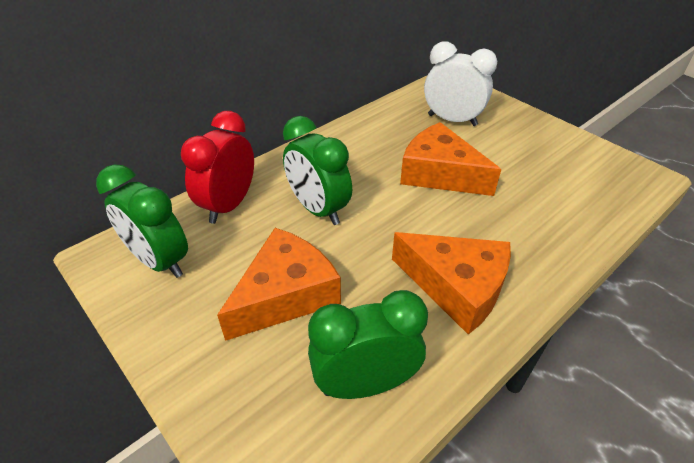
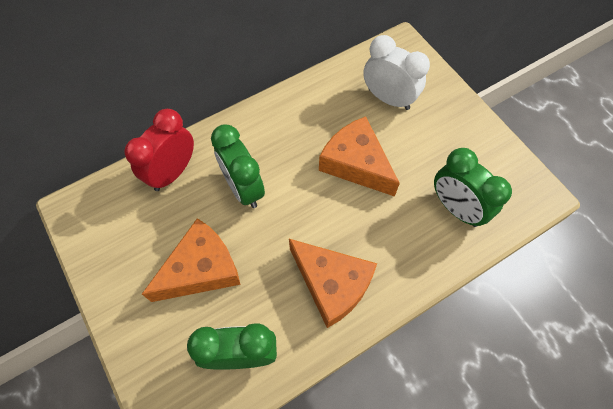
camera: 10 degrees right, 20 degrees up
green clock [96,164,188,278] -> green clock moved to [434,148,512,227]

